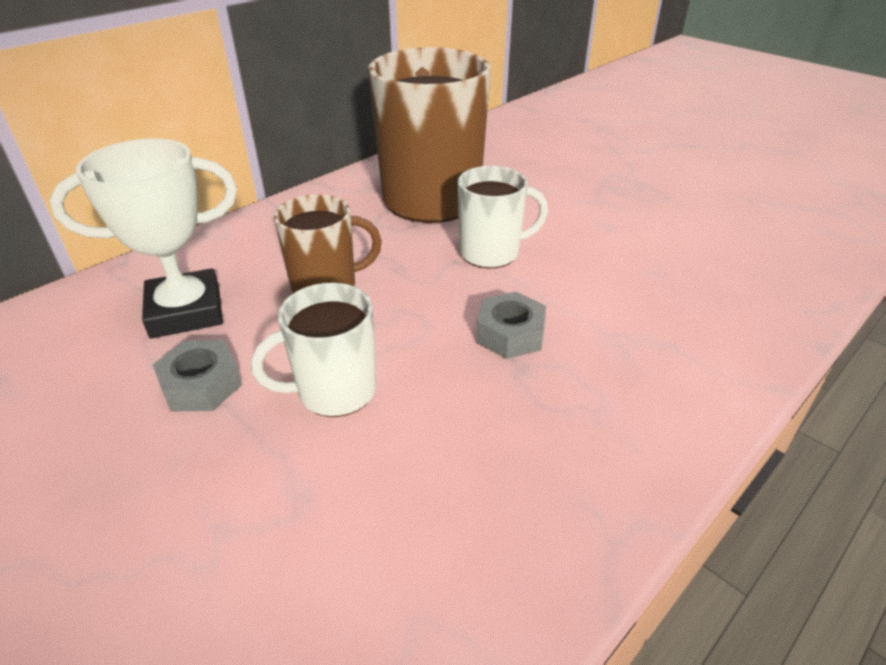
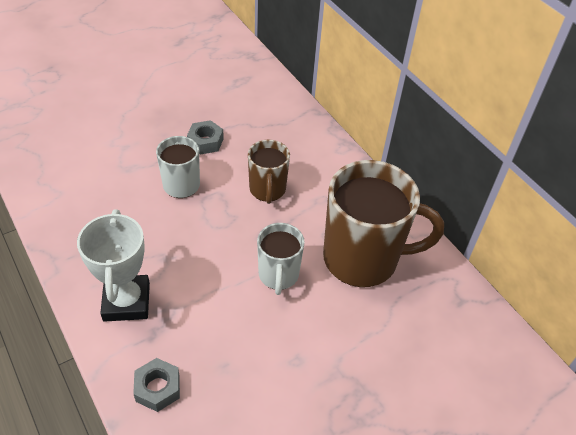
camera: 100 degrees right, 10 degrees up
white trophy [50,138,237,338] -> white trophy moved to [77,209,150,322]
grey nut [476,292,546,359] -> grey nut moved to [133,358,180,412]

